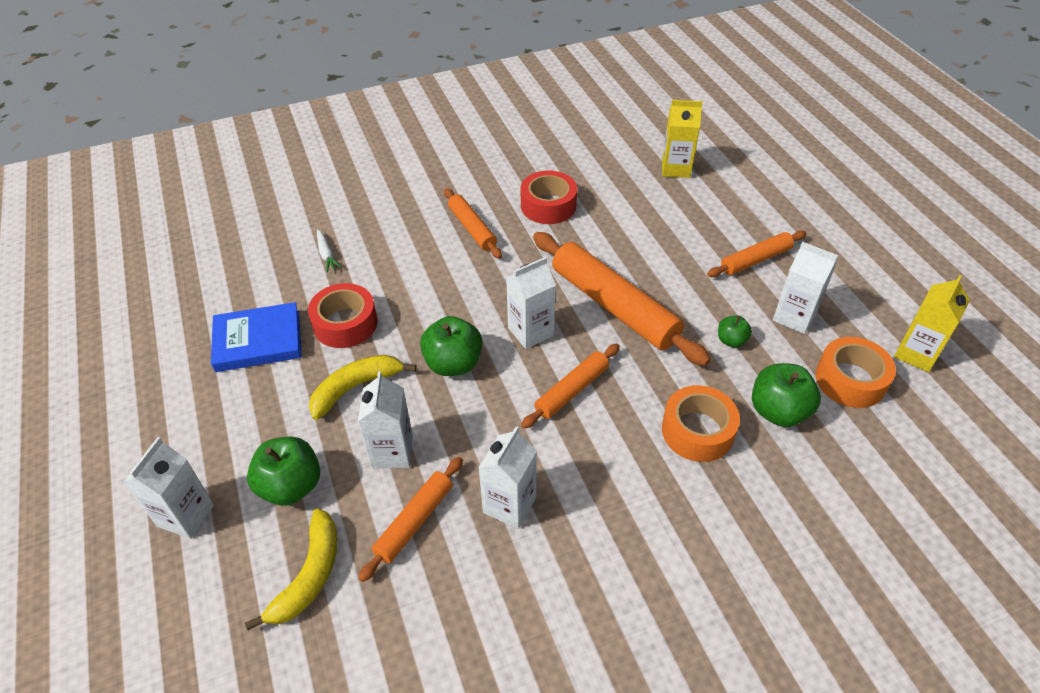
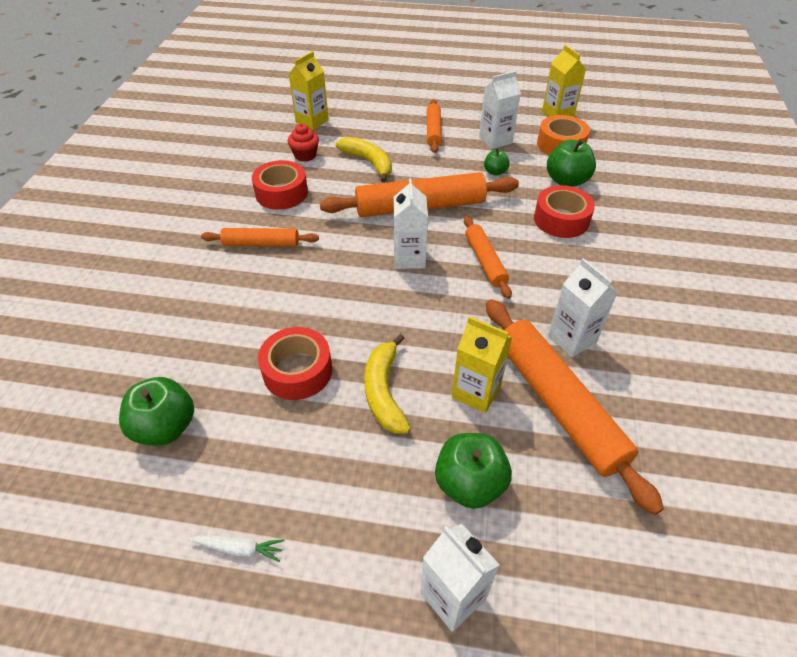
camera: 60 degrees left, 0 degrees up
blue book [211,302,301,372] -> none
yellow banana [245,509,338,630] -> yellow banana moved to [335,137,392,183]
white carrot [317,229,342,272] -> white carrot moved to [188,535,285,562]
white carton [358,371,413,468] -> yellow carton [452,316,512,413]
orange rolling pin [358,457,463,582] -> orange rolling pin [486,299,664,515], size x1.82
green apple [420,316,483,376] -> green apple moved to [119,377,194,446]
orange tape [662,385,740,462] -> red tape [534,185,595,238]
none -> red cupcake [288,124,319,162]

